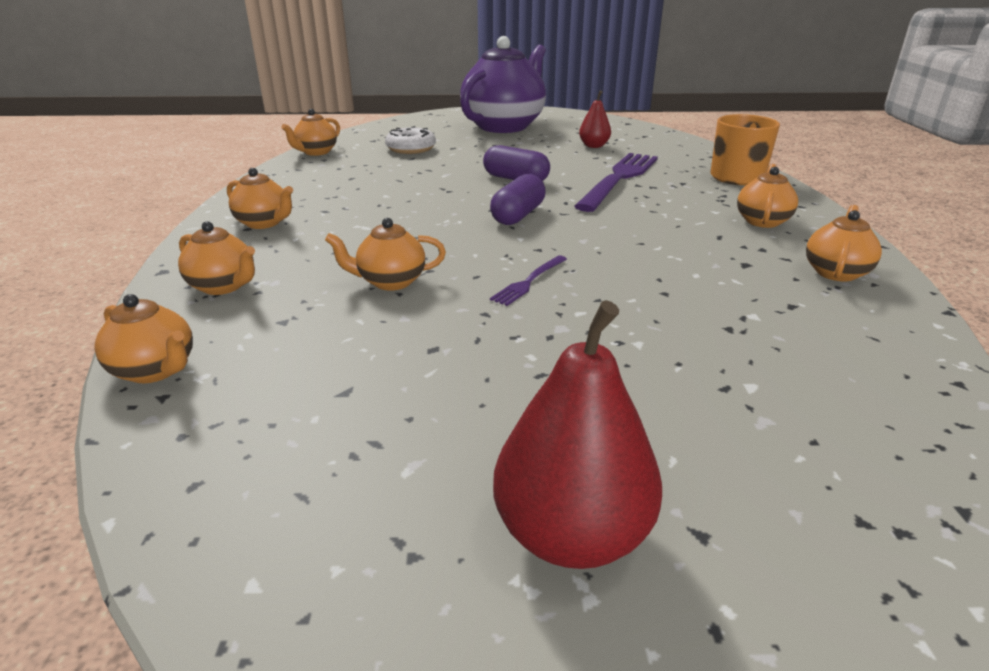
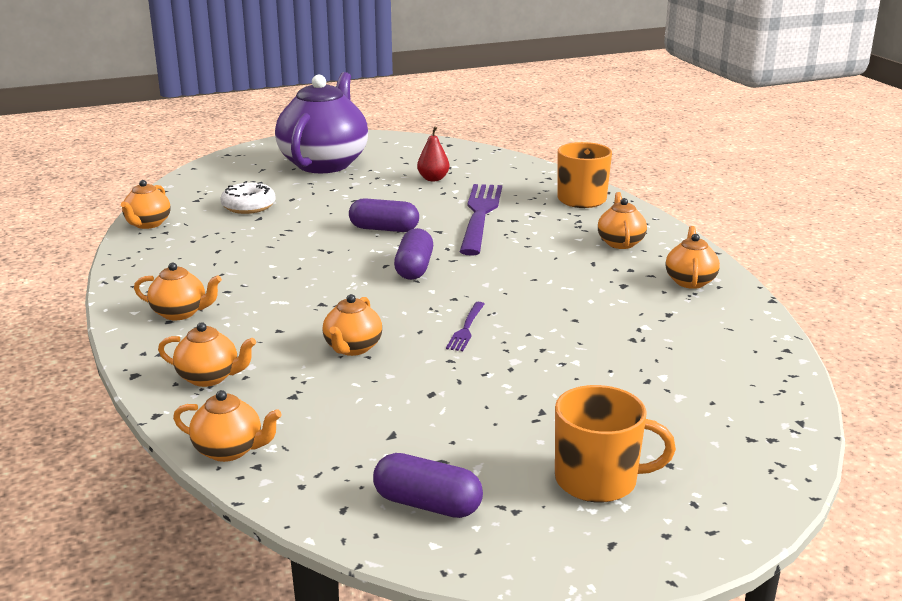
camera: 20 degrees left, 5 degrees down
orange teapot [325,218,446,291] -> orange teapot turned 45 degrees counterclockwise [323,294,382,356]
red pear [493,300,662,569] -> orange mug [555,385,676,503]
none -> purple capsule [373,453,483,518]

